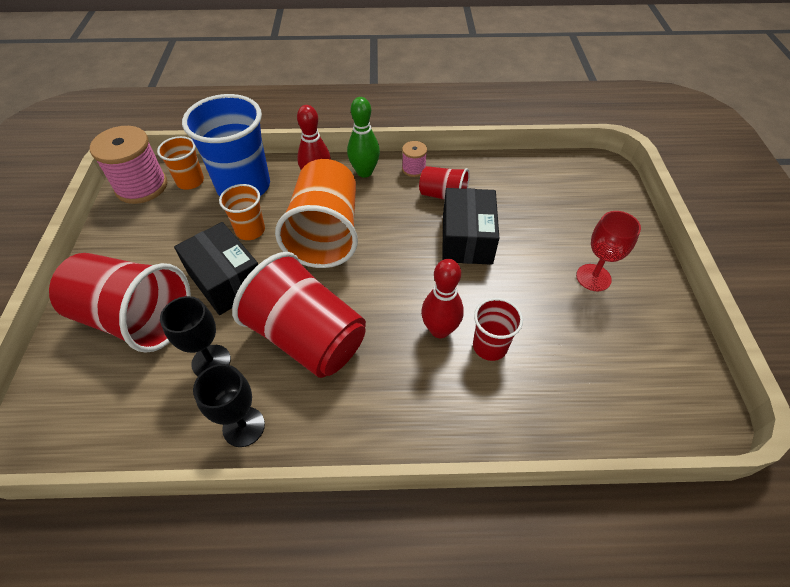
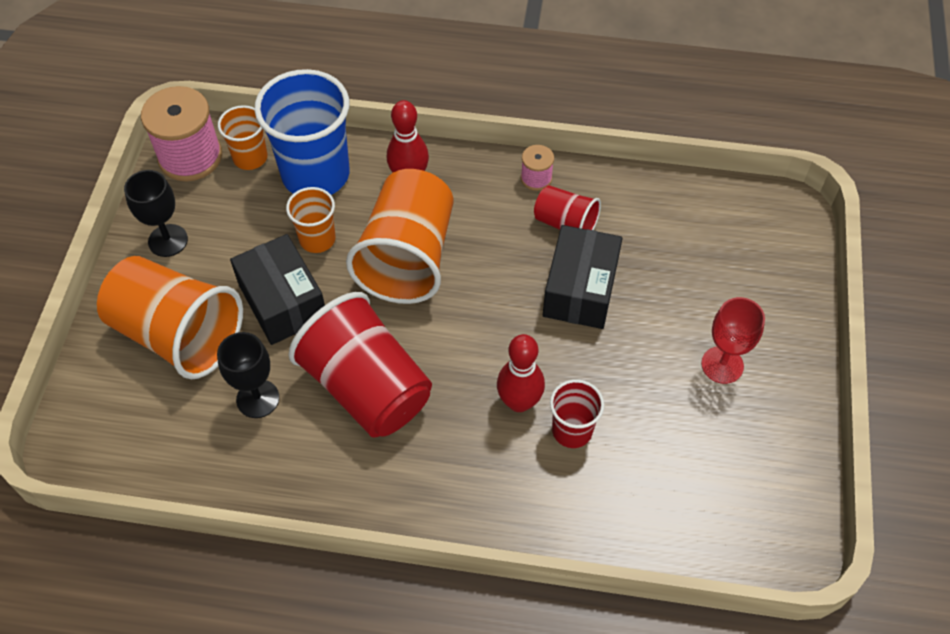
camera: 10 degrees right, 5 degrees up
red cup [49,253,191,353] -> orange cup [97,256,243,379]
black goblet [193,364,265,447] -> black goblet moved to [124,170,188,257]
green bowling pin [347,97,380,178] -> none

